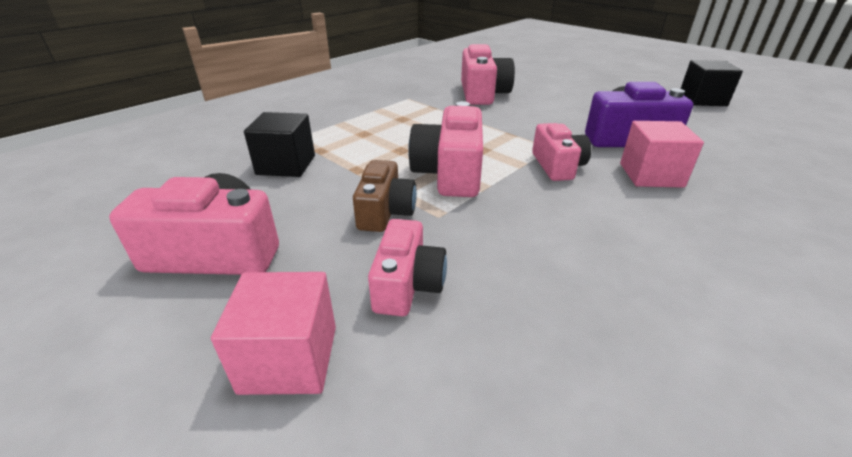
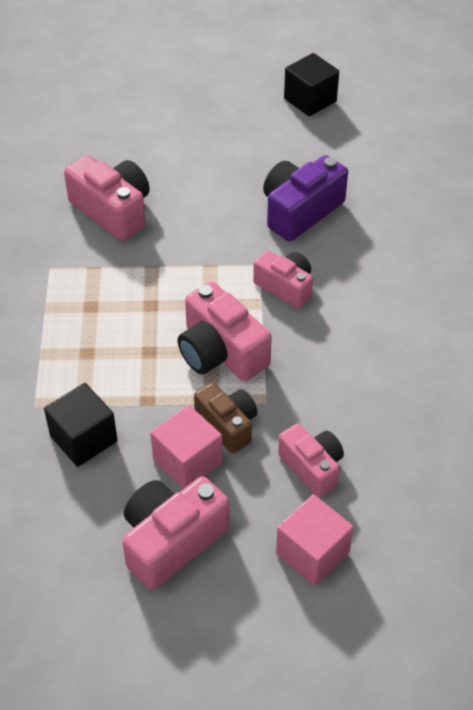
camera: 45 degrees left, 15 degrees up
pink cube [620,121,704,188] -> pink cube moved to [150,405,222,489]

